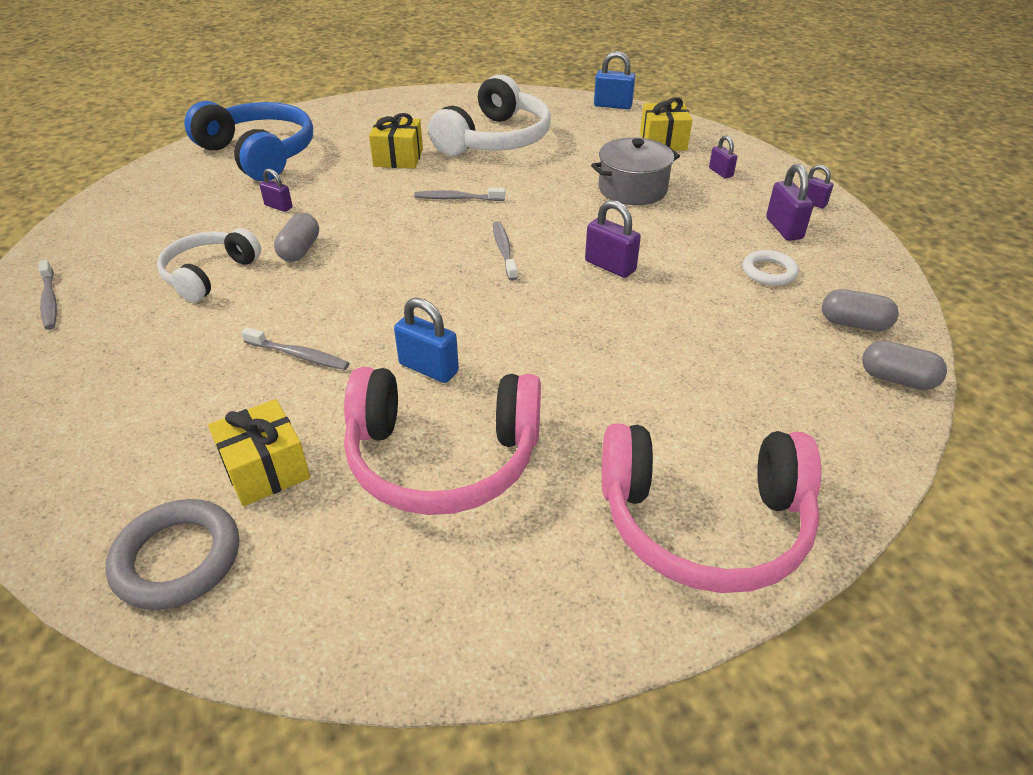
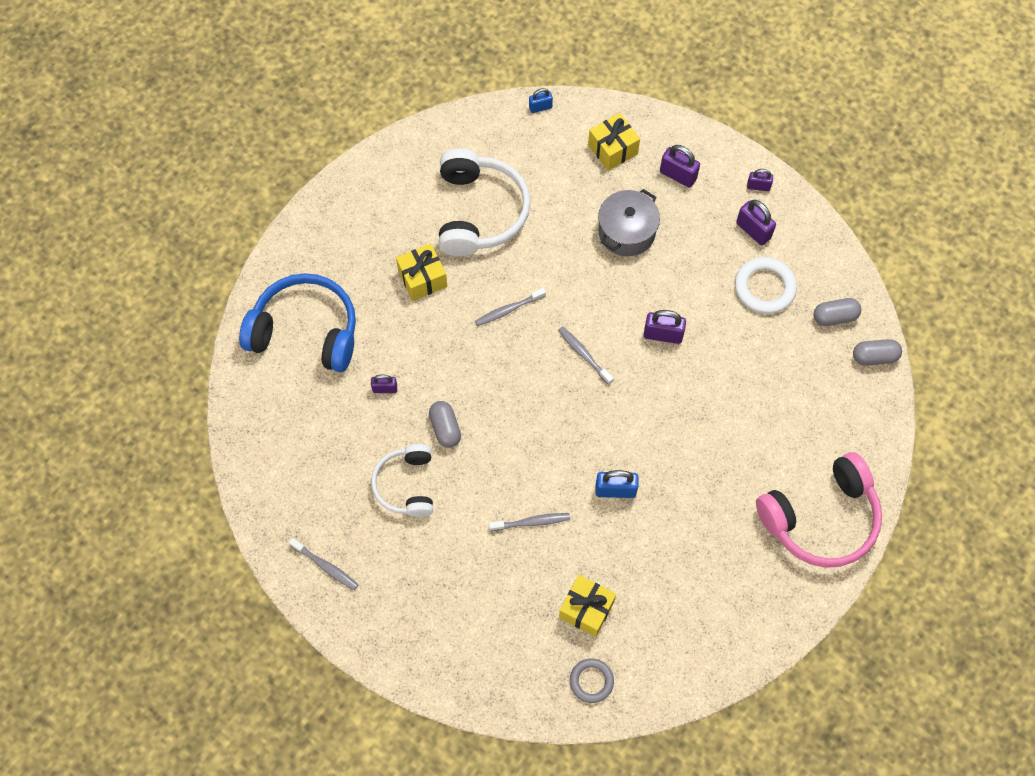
camera: 30 degrees left, 25 degrees up
grey ring [105,499,239,610] -> grey ring [570,658,614,703], size x0.64
pink headphones [344,367,541,515] -> none
blue padlock [594,51,635,109] -> blue padlock [529,88,553,113], size x0.63
purple padlock [709,135,737,178] -> purple padlock [660,145,700,188], size x1.59
white ring [743,250,799,286] -> white ring [735,257,797,314], size x1.56

